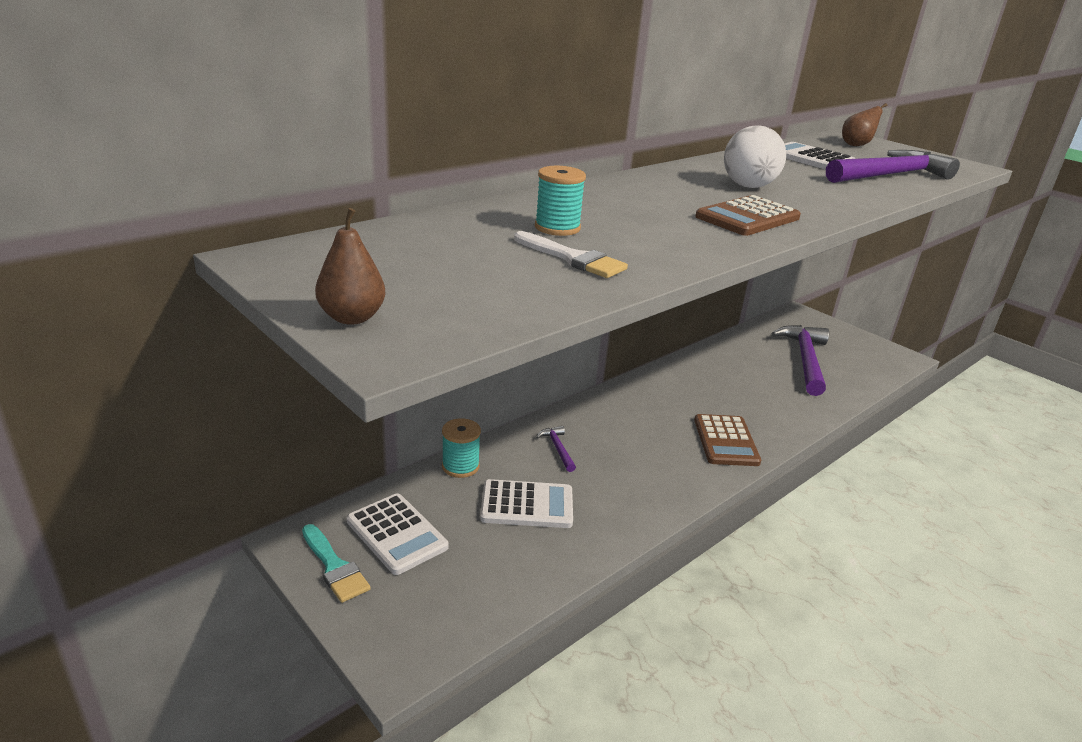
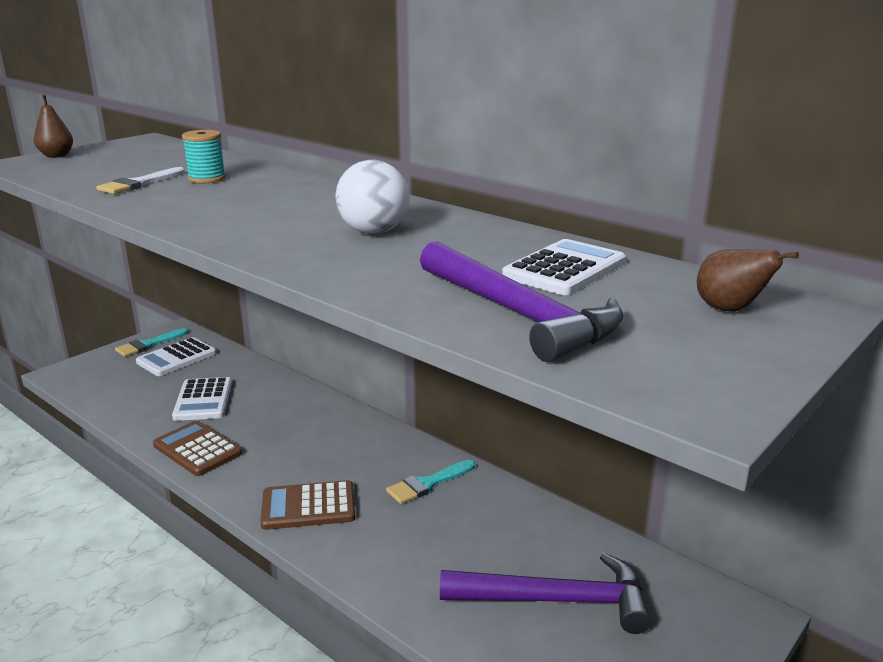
camera: 85 degrees right, 5 degrees down
turquoise spool [442,418,481,478] -> none
purple hammer [536,426,576,472] -> none
brown calculator [695,195,801,236] -> brown calculator moved to [153,421,242,476]
none -> turquoise brush [386,460,475,504]

